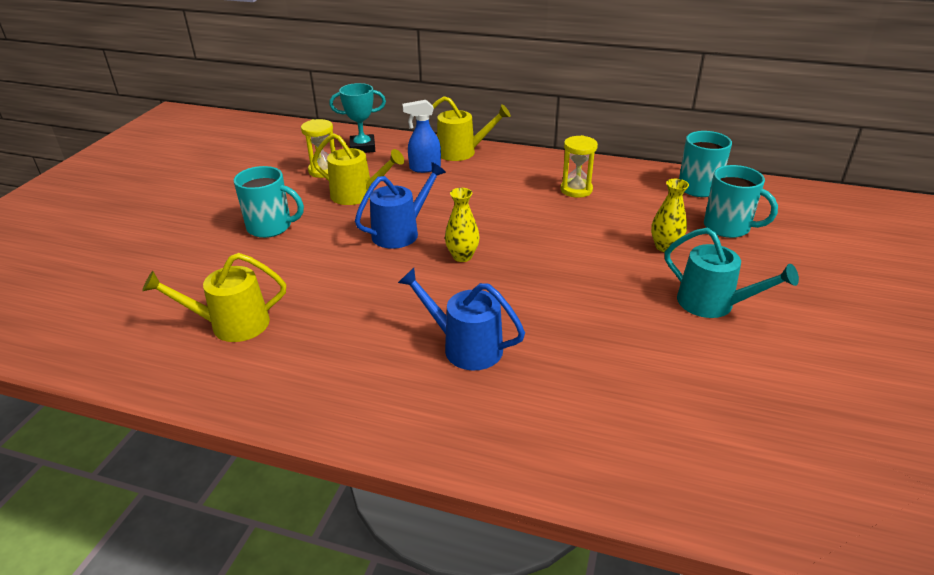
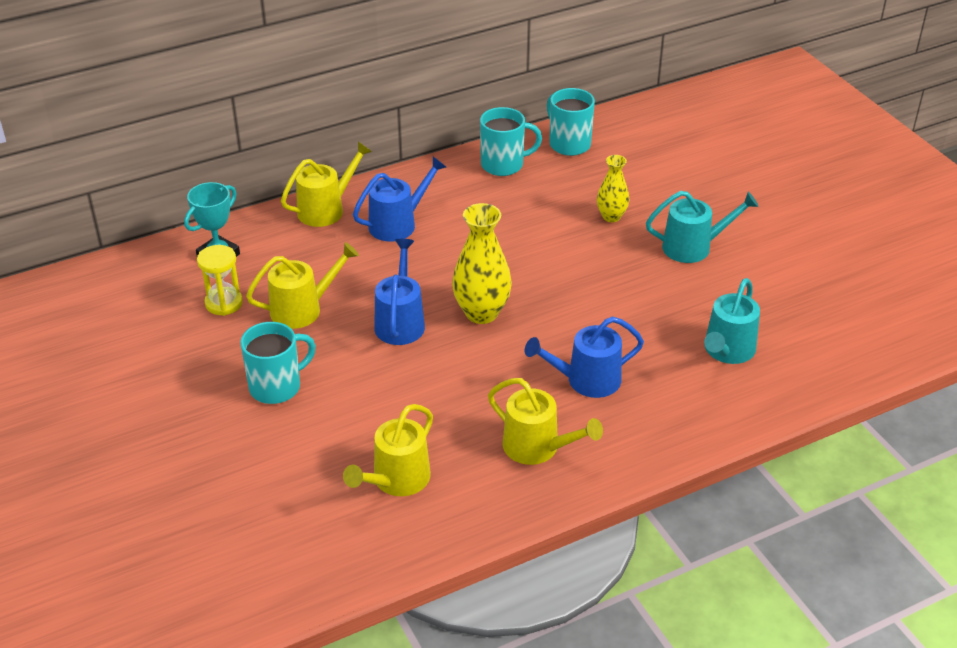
camera: 45 degrees left, 5 degrees up
blue spray bottle [402,100,441,173] -> none
yellow vase [445,188,480,262] -> yellow vase [452,203,512,324], size x1.66
yellow hourglass [561,135,598,198] -> none
turquoise mug [704,165,778,238] -> turquoise mug moved to [480,107,542,176]
none -> blue watering can [353,156,446,242]
none -> yellow watering can [488,378,603,465]
none -> turquoise watering can [704,278,760,364]

